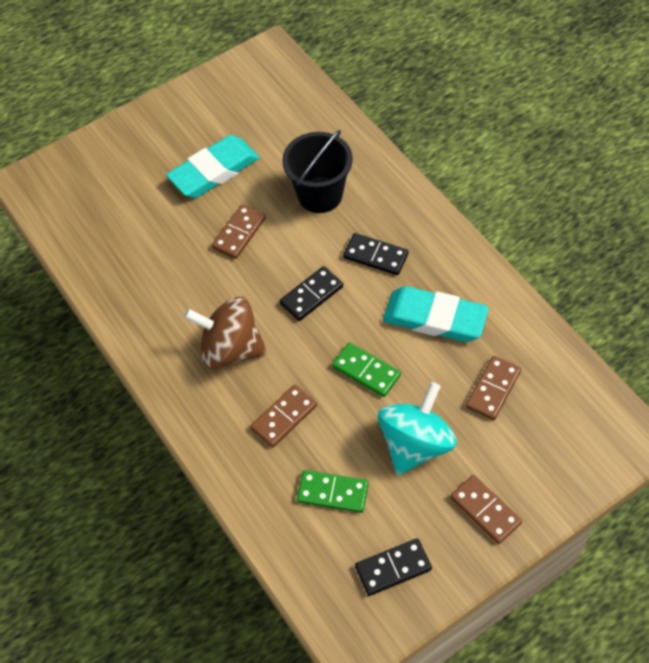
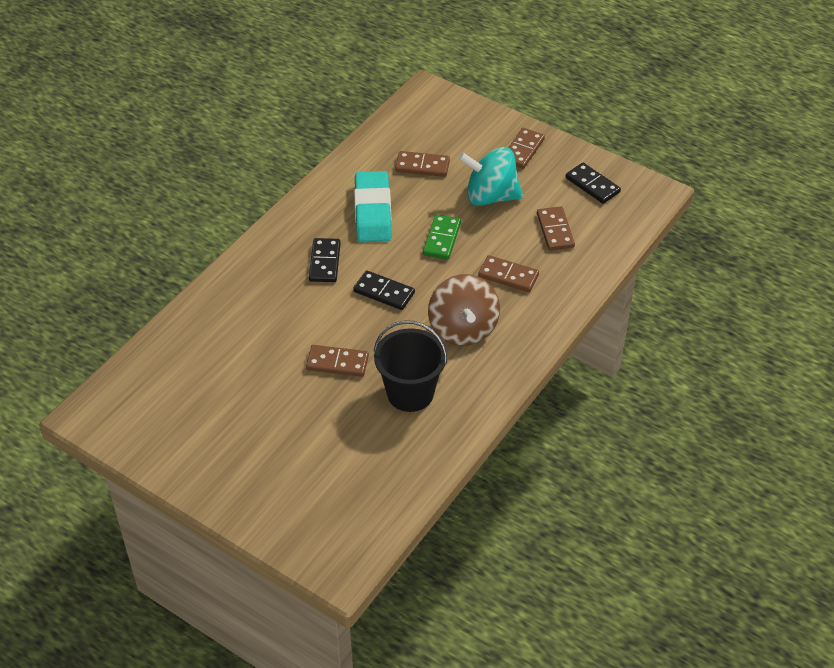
camera: 115 degrees left, 10 degrees down
turquoise eraser [166,135,260,198] -> none
black bucket [282,130,353,213] -> black bucket moved to [374,320,447,412]
green domino [297,470,369,513] -> brown domino [537,206,575,251]

